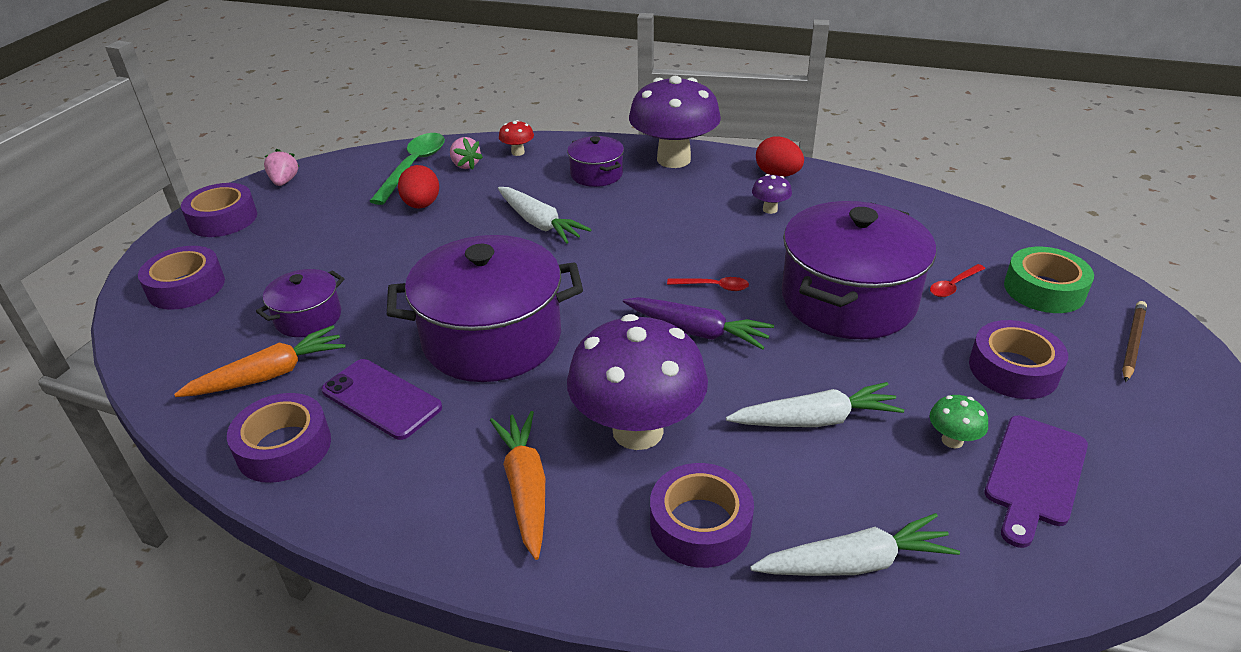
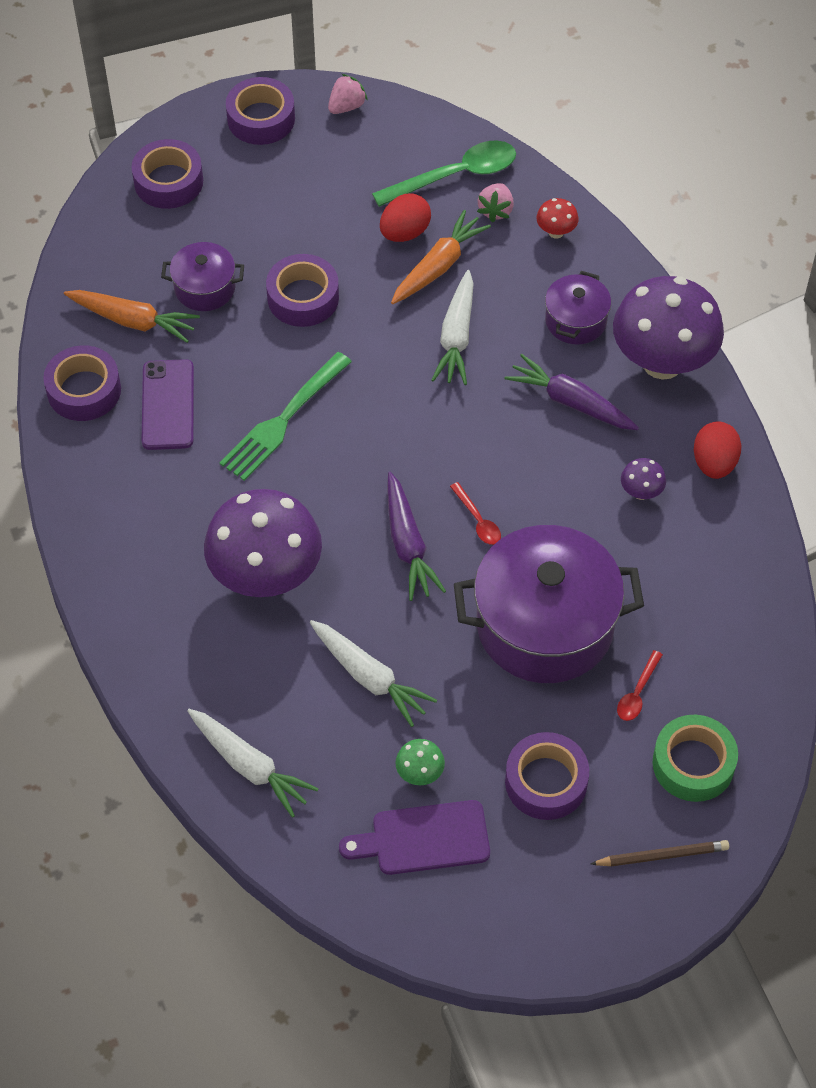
camera: 50 degrees right, 20 degrees up
purple pot [387,235,583,382] -> green fork [220,352,352,481]
orange carrot [490,411,545,560] -> orange carrot moved to [391,210,491,304]
purple tape [650,463,754,568] -> purple tape moved to [266,254,339,327]
red spoon [930,264,985,297] -> red spoon turned 75 degrees counterclockwise [617,650,663,721]
none -> purple carrot [505,354,639,430]

